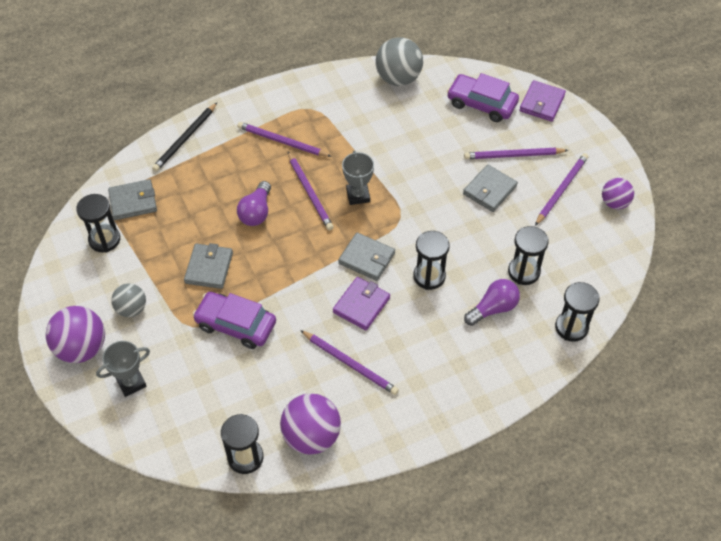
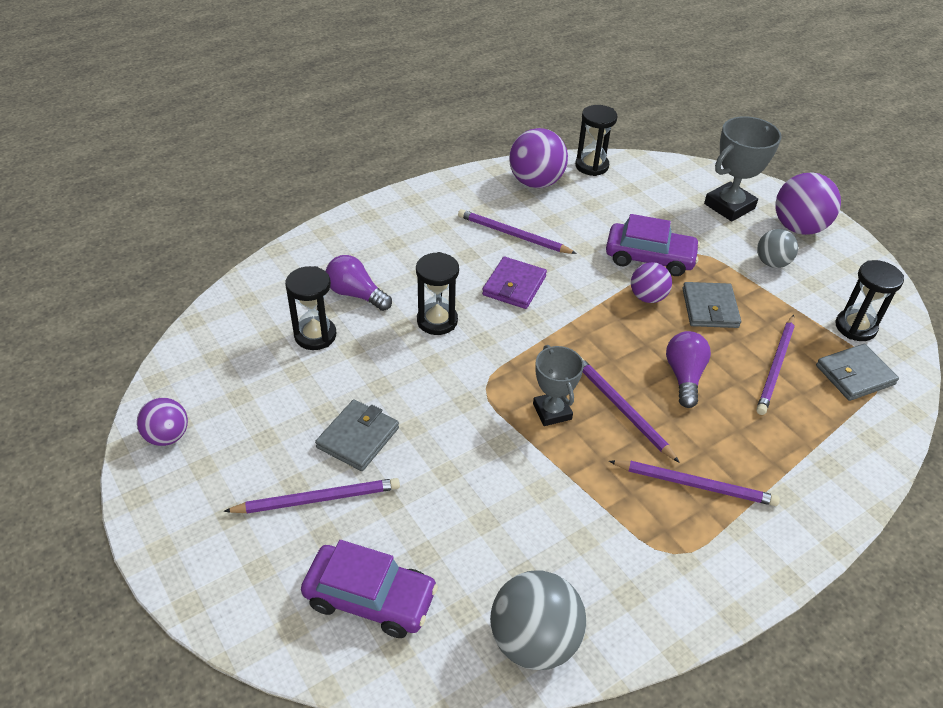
camera: 170 degrees right, 10 degrees down
grey trophy [96,341,150,397] -> grey trophy [704,116,782,222], size x1.52
black pencil [152,103,217,171] -> none
grey wallet [338,232,395,281] -> none
purple light bulb [464,279,520,326] -> purple light bulb turned 75 degrees clockwise [326,255,392,311]
purple wallet [519,80,566,122] -> none
purple pencil [535,153,588,226] -> purple pencil moved to [756,315,795,415]
black hourglass [555,282,600,342] -> none
none -> purple ball [631,262,672,303]

